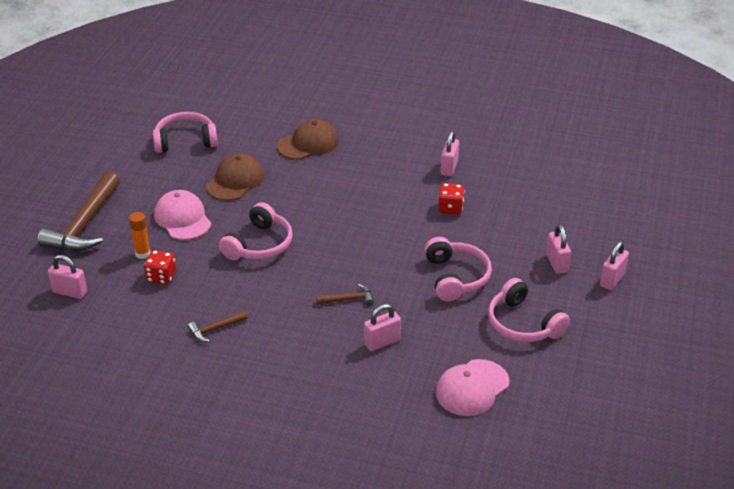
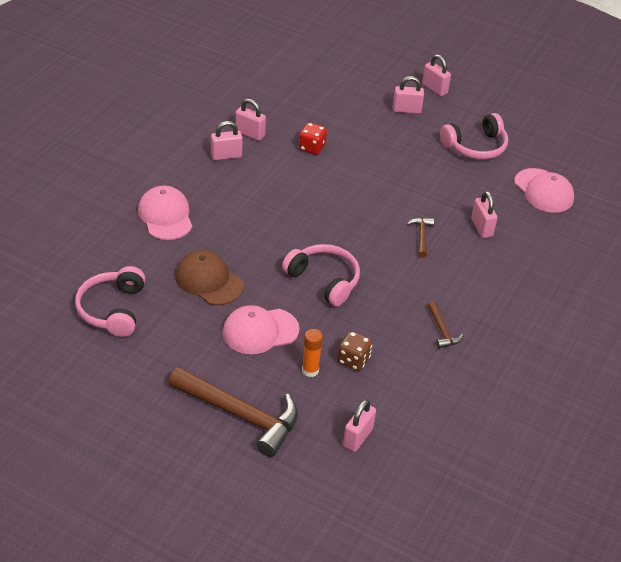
camera: 80 degrees left, 5 degrees up
red dice [144,250,176,285] -> brown dice [338,331,373,371]
brown cap [277,119,339,160] -> pink cap [138,186,192,240]
pink headphones [425,237,492,302] -> none
none -> pink padlock [211,121,243,160]

